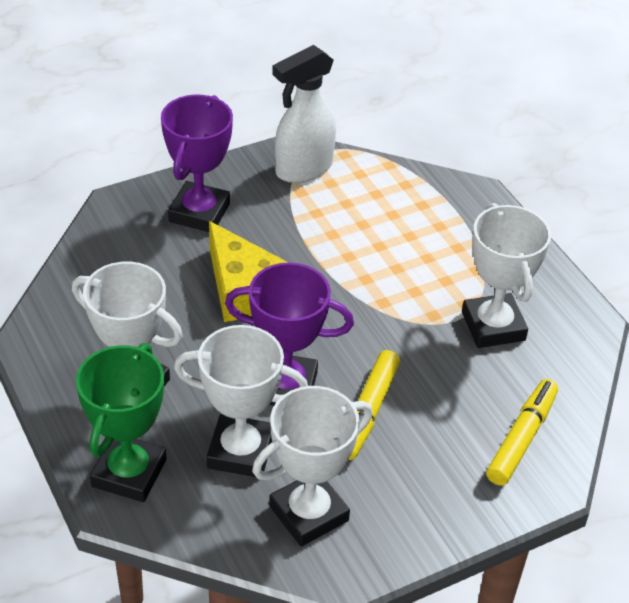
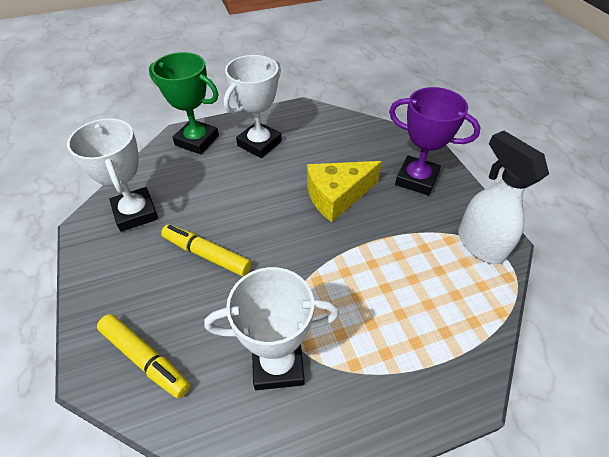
camera: 100 degrees right, 5 degrees up
white trophy [174,325,308,477] -> none
purple trophy [225,262,354,406] -> none

